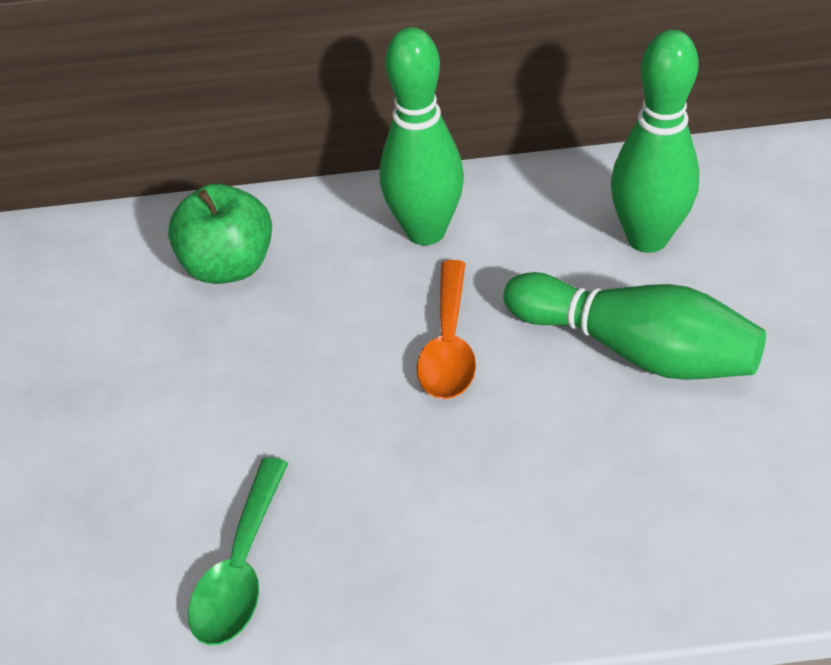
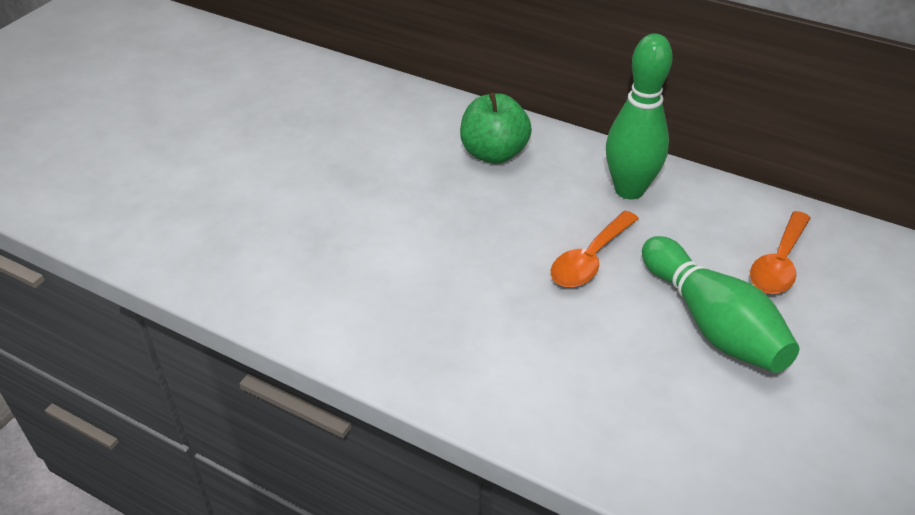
camera: 30 degrees right, 5 degrees down
green spoon [188,457,288,645] -> none
green bowling pin [611,30,699,253] -> orange spoon [750,211,811,294]

